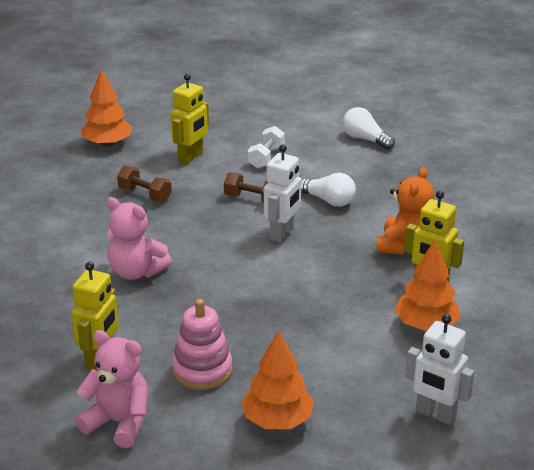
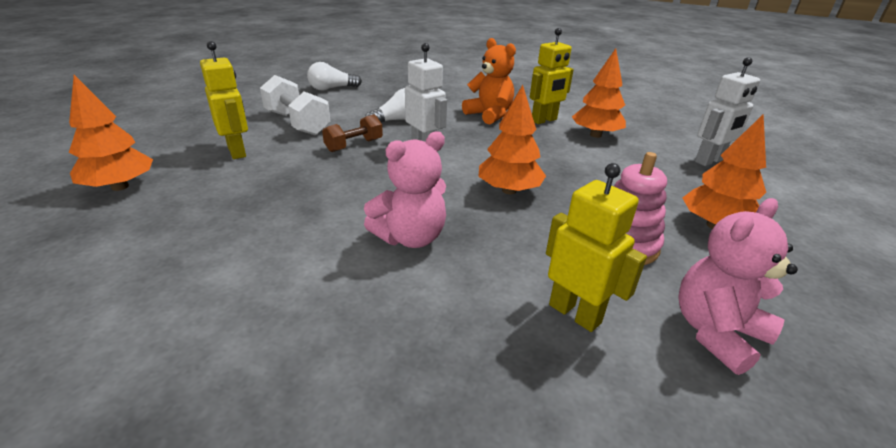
camera: 65 degrees left, 0 degrees up
brown dumbbell [117,166,172,202] -> none
white dumbbell [248,126,285,168] -> white dumbbell [260,75,331,136], size x1.58
none -> orange tree [478,85,546,194]

